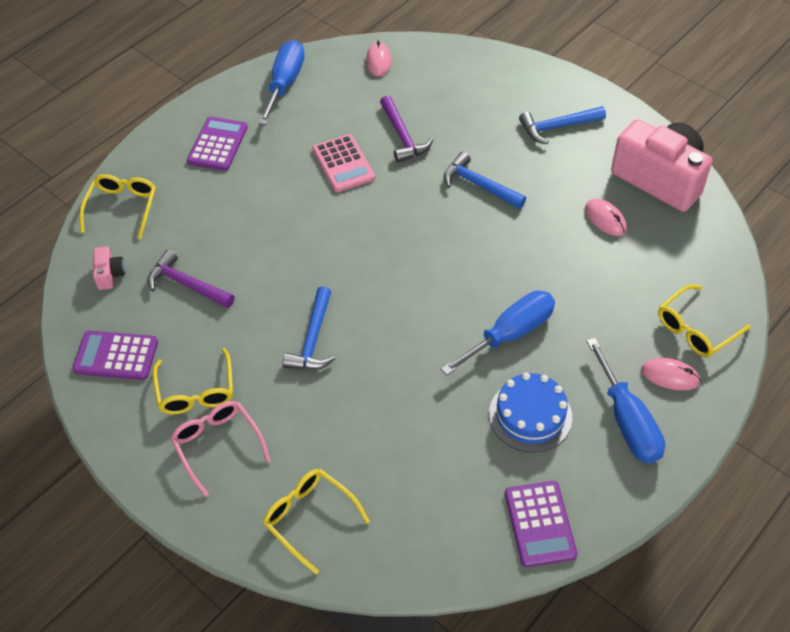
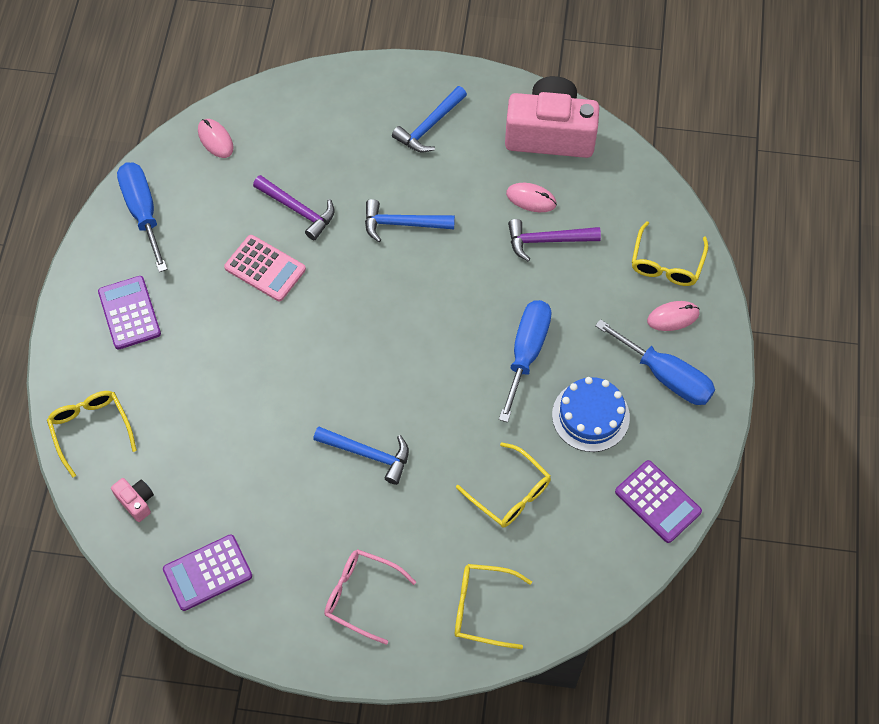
camera: 35 degrees left, 10 degrees up
purple hammer [147,250,235,308] -> purple hammer moved to [508,219,601,262]
yellow glasses [152,348,233,415] -> yellow glasses moved to [456,442,551,527]
blue hammer [283,286,335,370] -> blue hammer turned 45 degrees counterclockwise [313,426,409,485]

